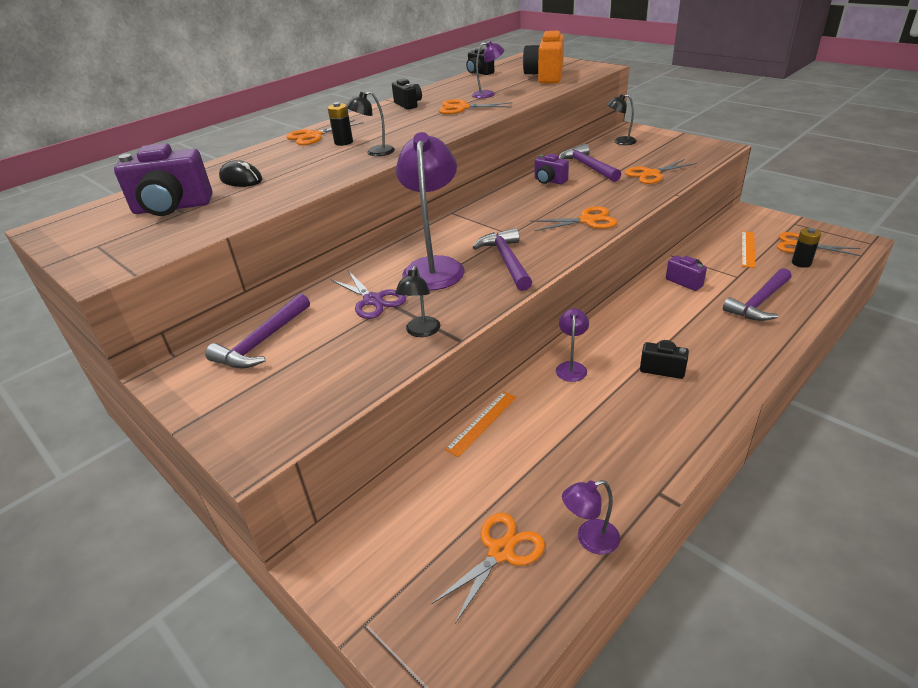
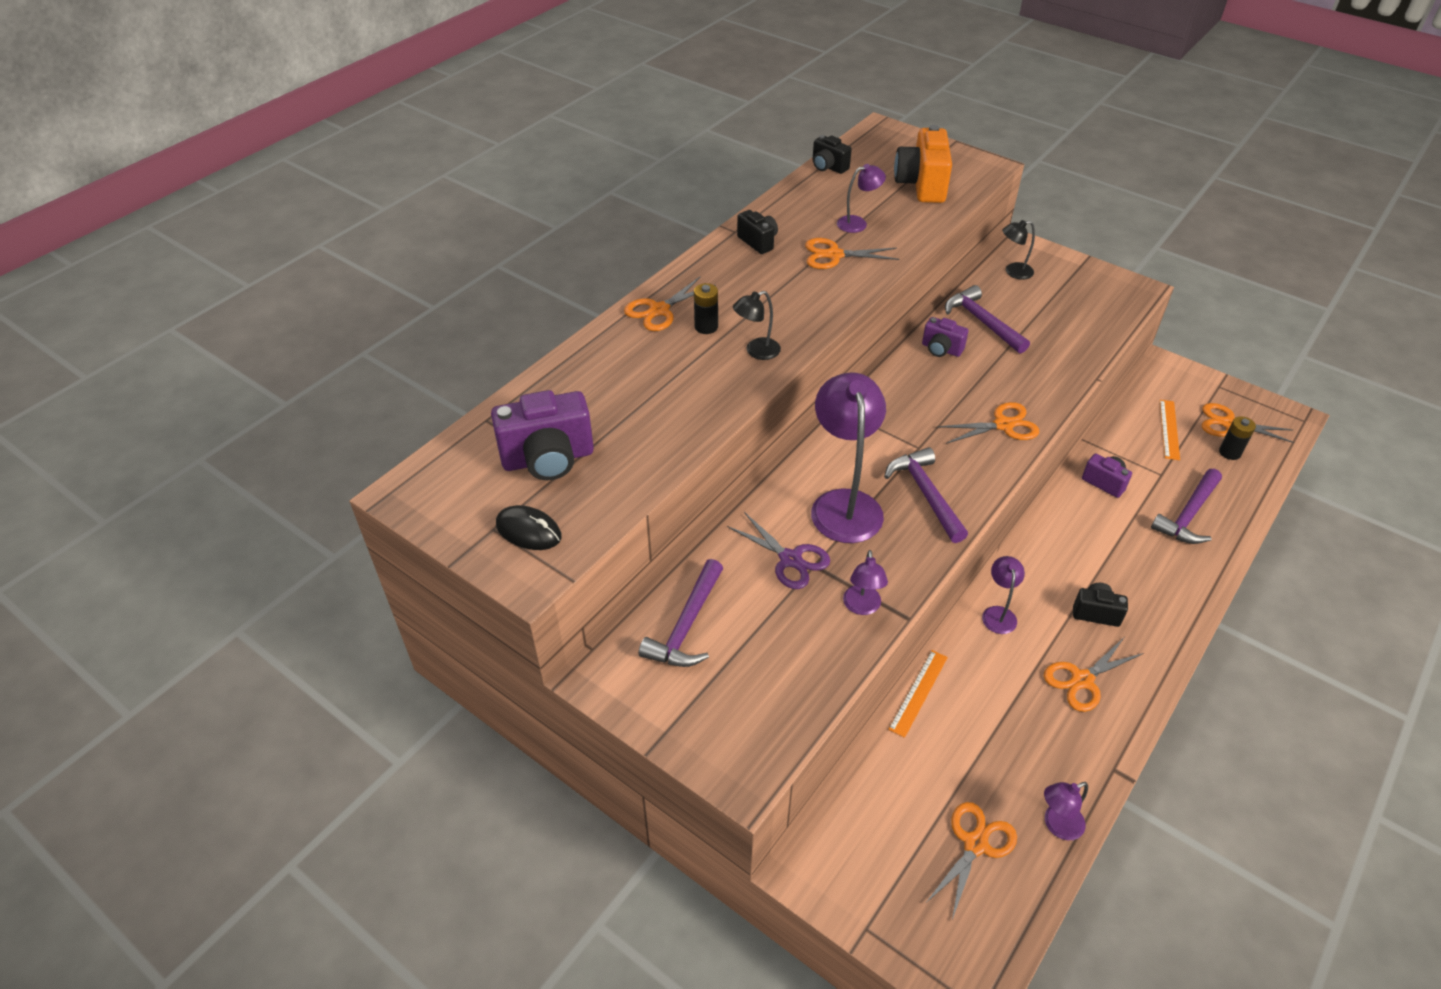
camera: 10 degrees left, 10 degrees up
black mouse [219,160,262,187] -> black mouse moved to [496,505,562,550]
black lamp [395,265,440,337] -> purple lamp [843,550,888,615]
orange scissors [625,159,697,184] -> orange scissors moved to [1044,638,1144,712]

